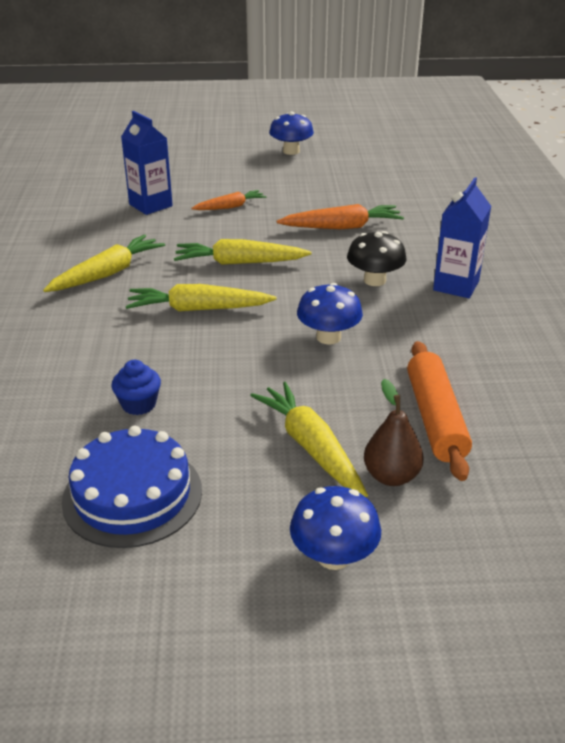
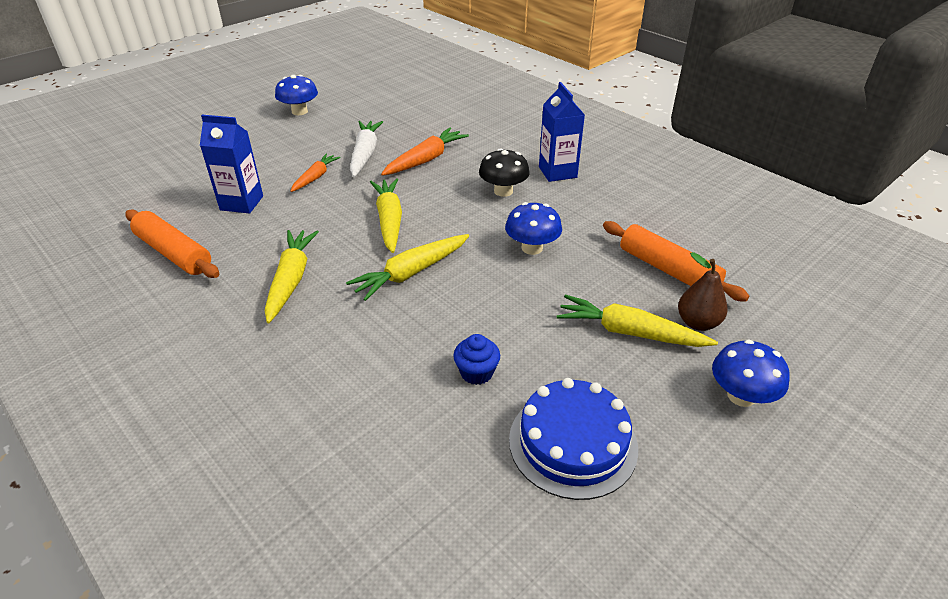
camera: 40 degrees left, 5 degrees up
yellow carrot [174,239,312,265] -> yellow carrot turned 120 degrees clockwise [370,178,402,253]
none -> orange rolling pin [125,209,219,278]
none -> white carrot [350,121,383,177]

